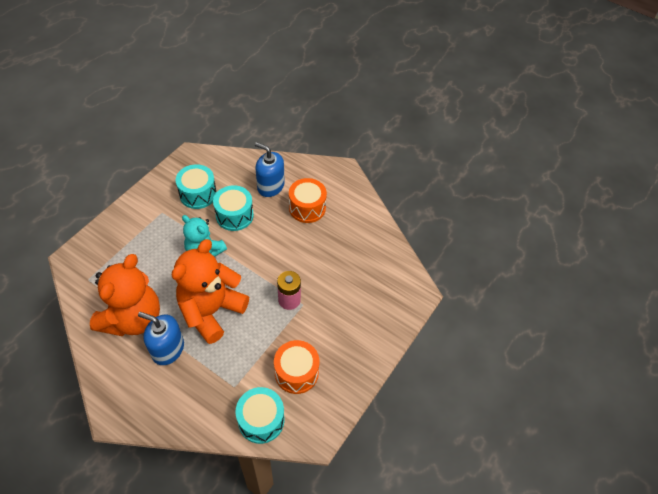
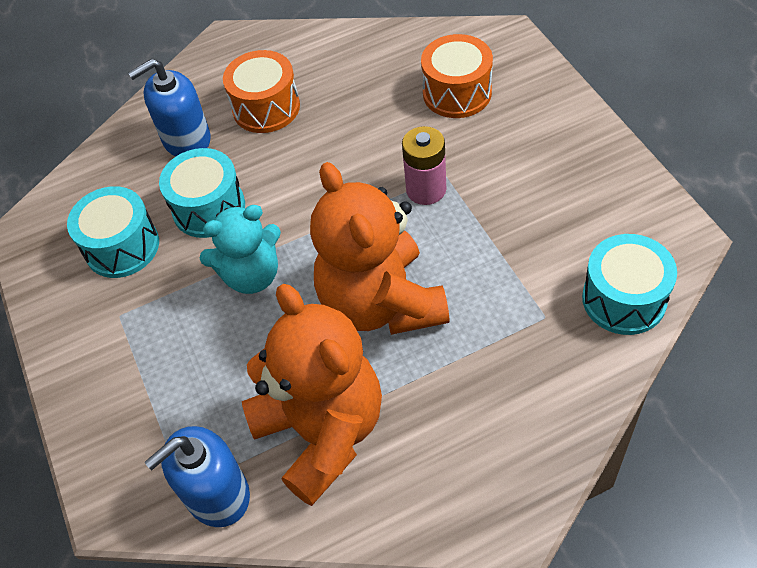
camera: 50 degrees left, 0 degrees up
blue soap dispenser [138,312,184,365] -> blue soap dispenser moved to [145,426,250,527]
orange drum [274,340,320,394] -> orange drum moved to [421,34,493,118]

